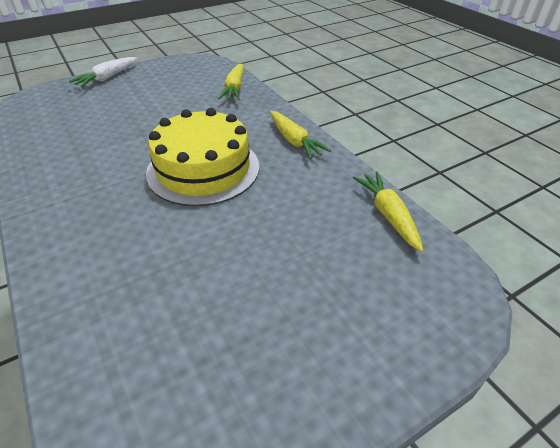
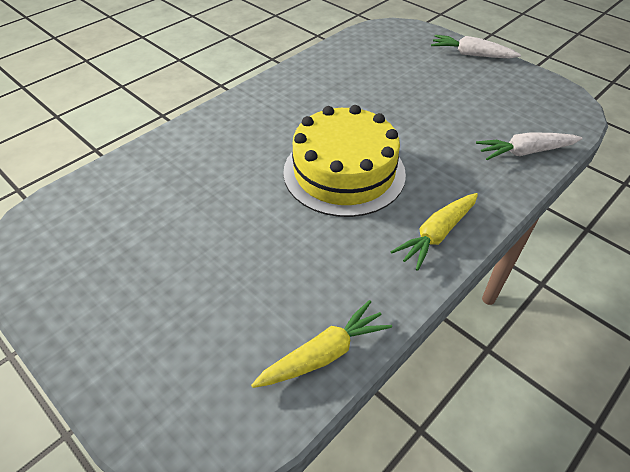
camera: 75 degrees right, 5 degrees up
yellow carrot [218,64,244,100] -> white carrot [476,132,582,160]

